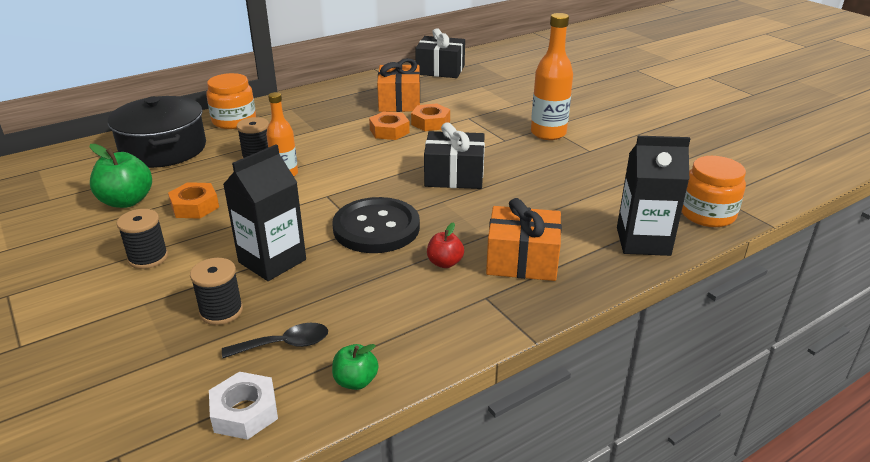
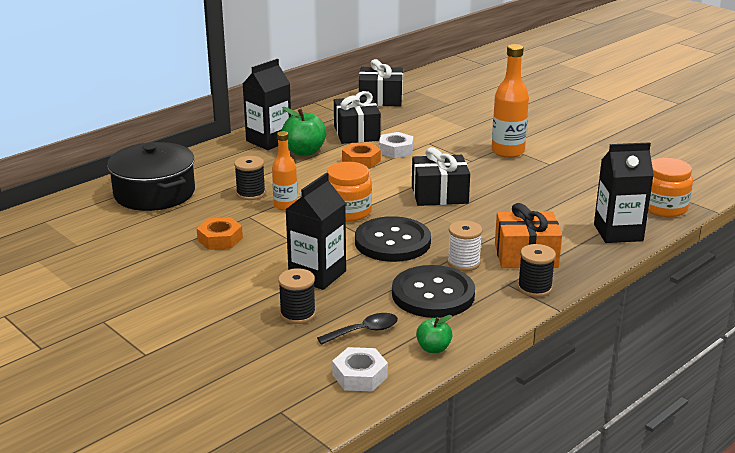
camera: 10 degrees left, 5 degrees down
green apple [90,144,152,208] -> green apple moved to [282,107,327,156]
black spool [117,209,168,269] -> black spool moved to [518,244,556,297]
orange jar [206,73,256,129] -> orange jar moved to [327,162,372,222]
orange gift [377,58,420,112] -> black gift [334,91,381,144]
orange nut [411,103,450,131] -> white nut [379,132,414,158]
red apple [427,222,464,268] -> white spool [447,221,483,271]
none -> black carton [243,59,291,150]
none -> black button [392,265,475,318]

